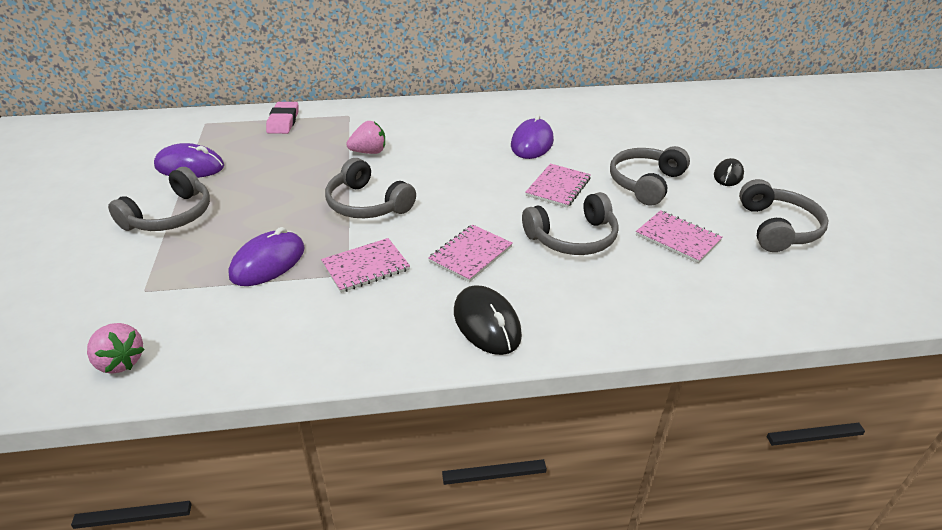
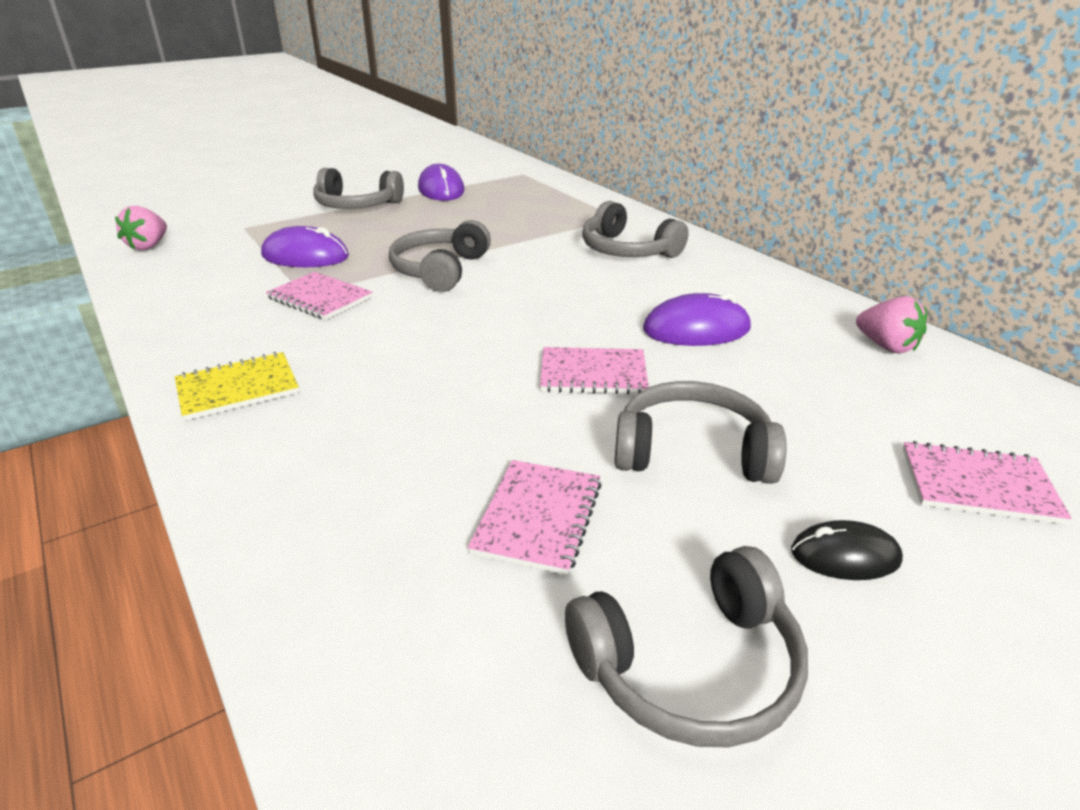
camera: 65 degrees right, 5 degrees down
pink eraser [266,102,298,134] -> none
pink strawberry [346,121,385,154] -> pink strawberry moved to [856,296,927,354]
pink notebook [428,224,513,282] -> pink notebook moved to [903,441,1072,524]
black mouse [454,285,522,355] -> yellow notebook [175,352,299,421]
grey headphones [522,192,619,255] -> grey headphones moved to [582,201,688,258]

